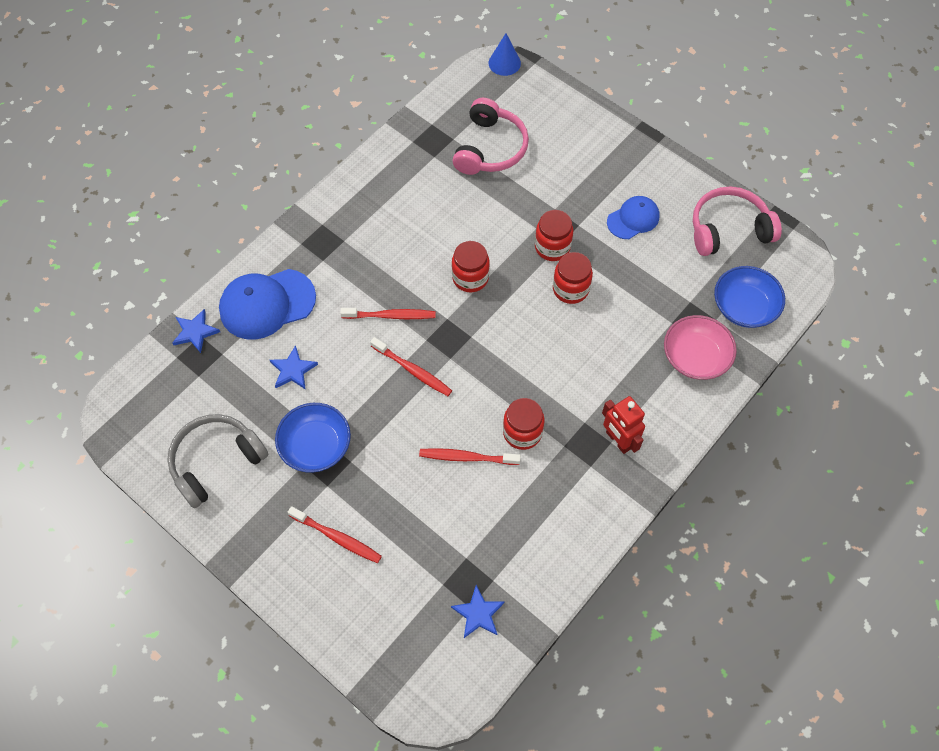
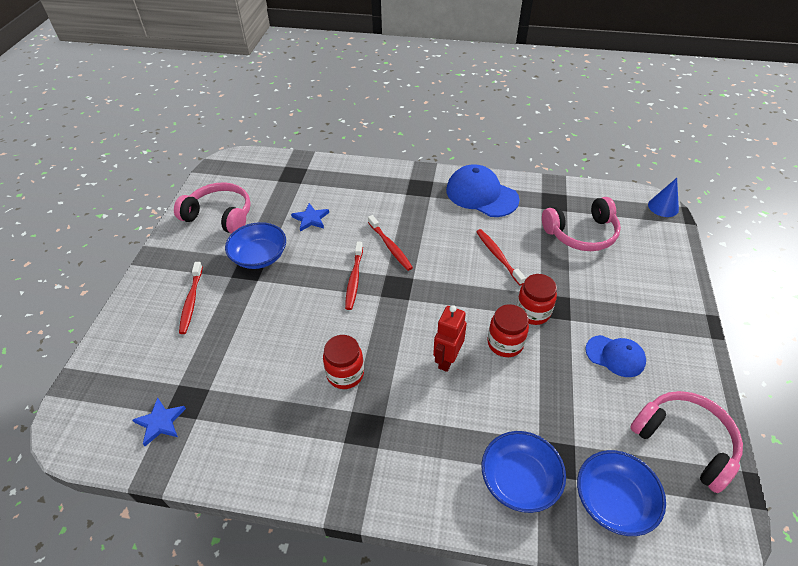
camera: 60 degrees right, 15 degrees down
grey headphones [167,414,268,508] -> pink headphones [174,182,251,234]
blue star [172,309,220,353] -> none
blue cap [219,269,316,340] -> blue cap moved to [446,164,520,217]
red toothbrush [419,448,521,465] -> red toothbrush moved to [476,229,526,285]
red jar [452,241,490,292] -> none
red robot [602,396,645,454] -> red robot moved to [433,305,467,372]
pink bowl [664,315,737,380] -> blue bowl [481,431,566,513]

